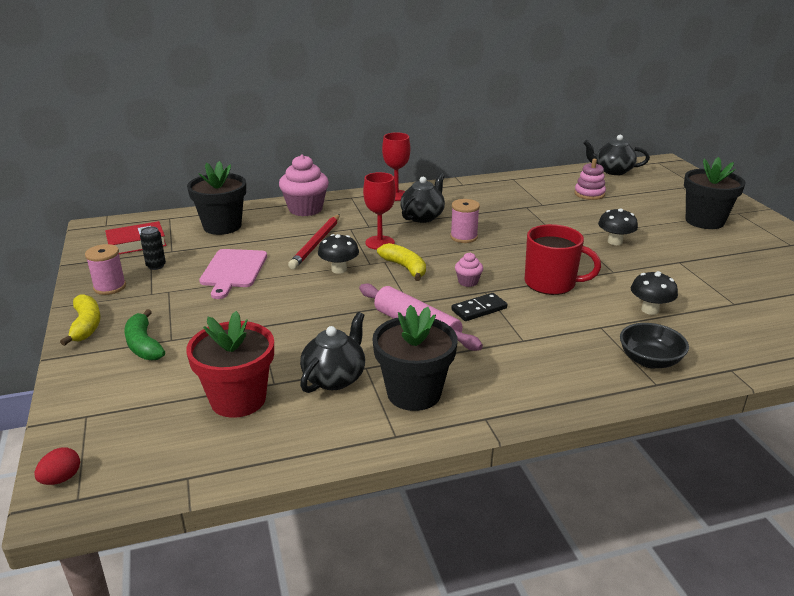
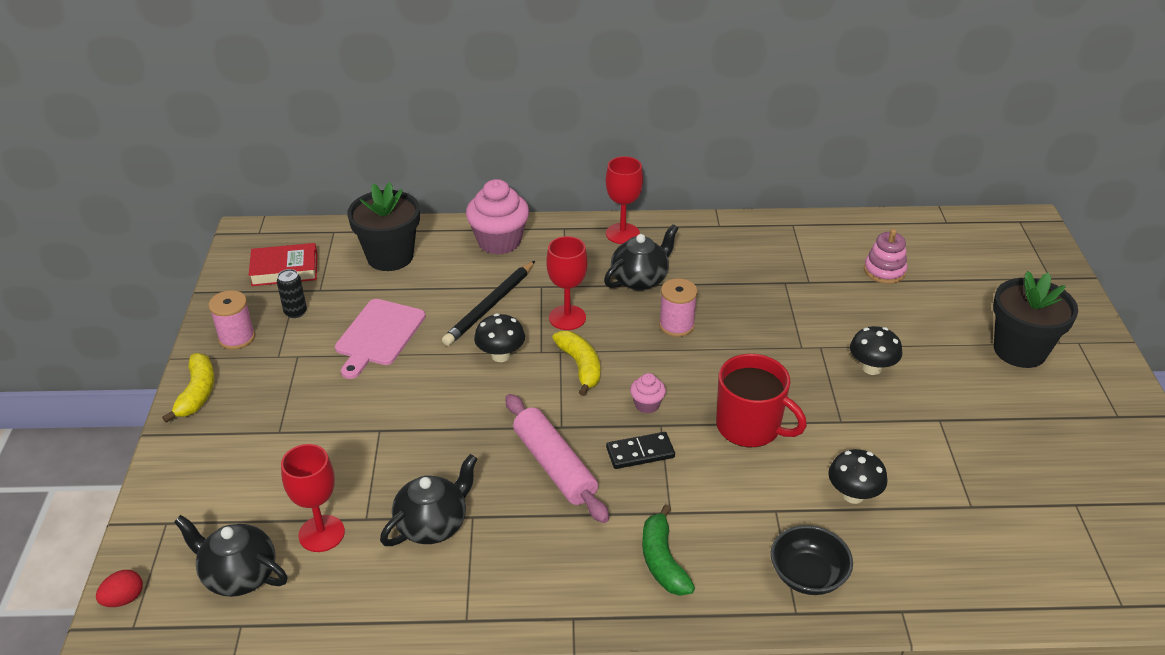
camera: 15 degrees right, 10 degrees up
green banana [124,309,165,360] -> green banana moved to [642,505,695,596]
red flower pot [186,311,274,418] -> red goblet [281,444,345,552]
red pencil [288,214,340,269] -> black pencil [442,261,535,346]
black flower pot [372,305,458,411] -> none
black teapot [583,135,650,175] -> black teapot moved to [174,515,287,597]

